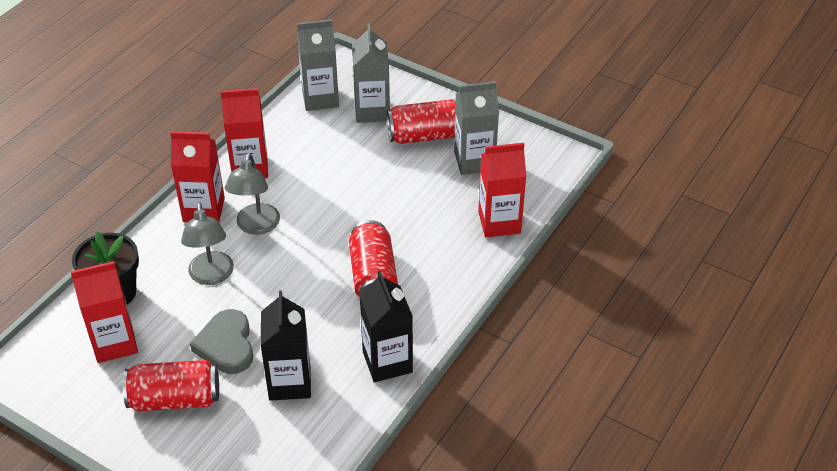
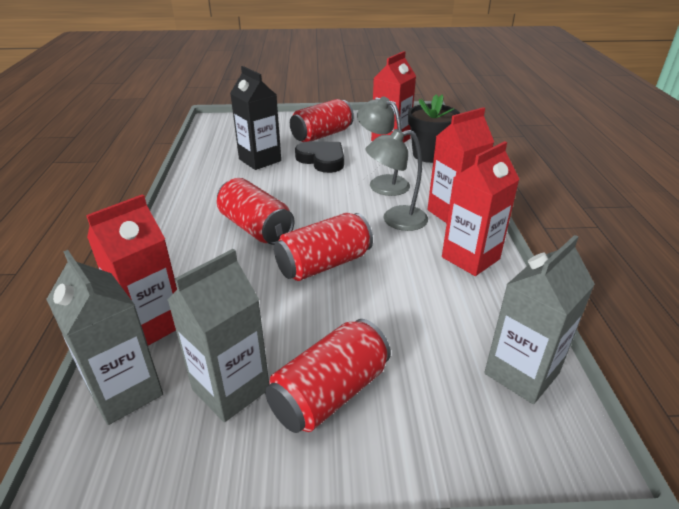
camera: 145 degrees right, 10 degrees down
grey heart [190,309,253,374] -> black heart [295,141,344,173]
grey lamp [225,153,280,235] -> grey lamp turned 75 degrees counterclockwise [365,129,428,231]
grey carton [352,23,390,123] -> grey carton moved to [46,250,163,425]
black carton [359,271,413,382] -> none
none -> red can [274,213,373,281]

